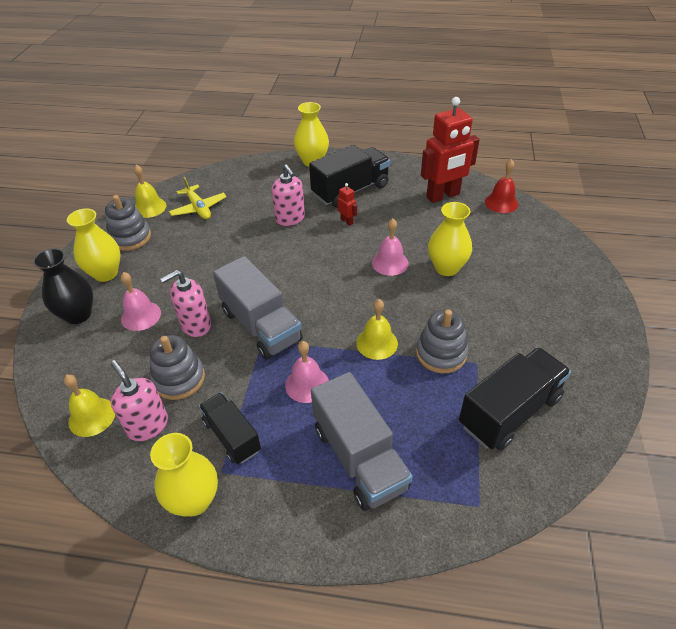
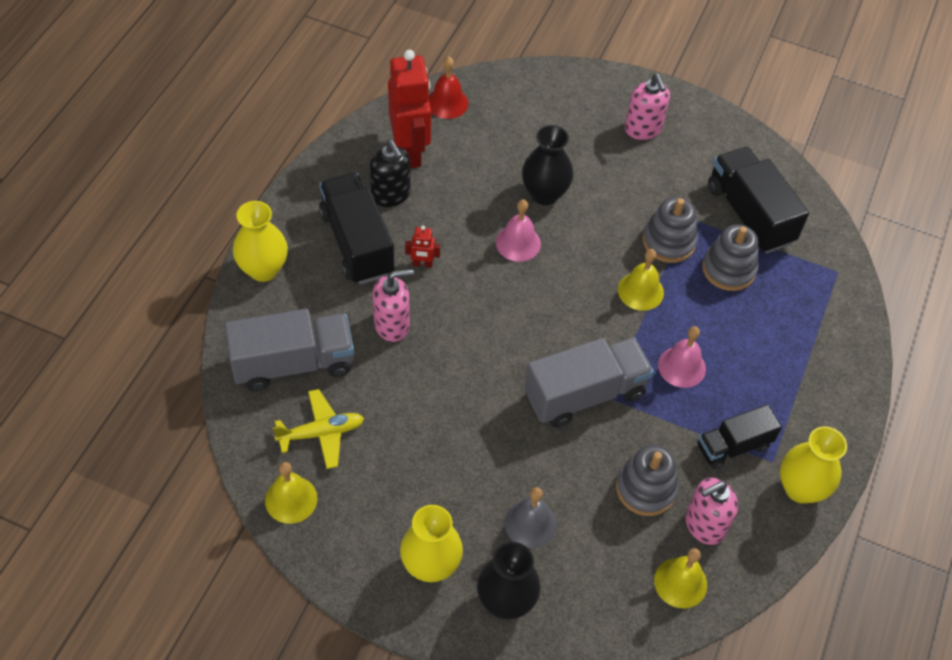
camera: 80 degrees left, 10 degrees up
grey stacking toy [105,195,151,251] -> grey stacking toy moved to [702,225,759,291]
pink bell [121,272,161,331] -> grey bell [505,487,557,548]
pink soap dispenser [160,270,211,337] -> pink soap dispenser moved to [625,74,670,140]
grey truck [311,372,412,511] -> grey truck moved to [225,309,354,391]
red robot [337,183,357,226] -> red robot turned 150 degrees counterclockwise [405,226,440,268]
yellow vase [428,202,472,276] -> black vase [522,125,573,205]
none -> black soap dispenser [370,140,410,207]

